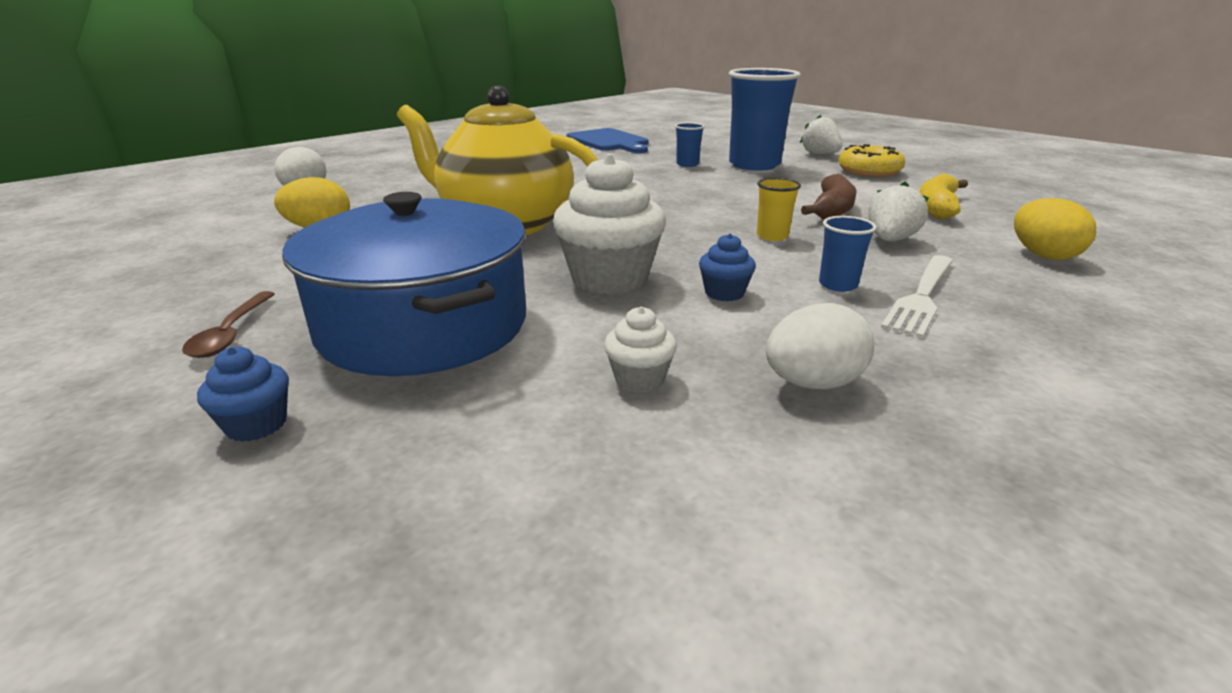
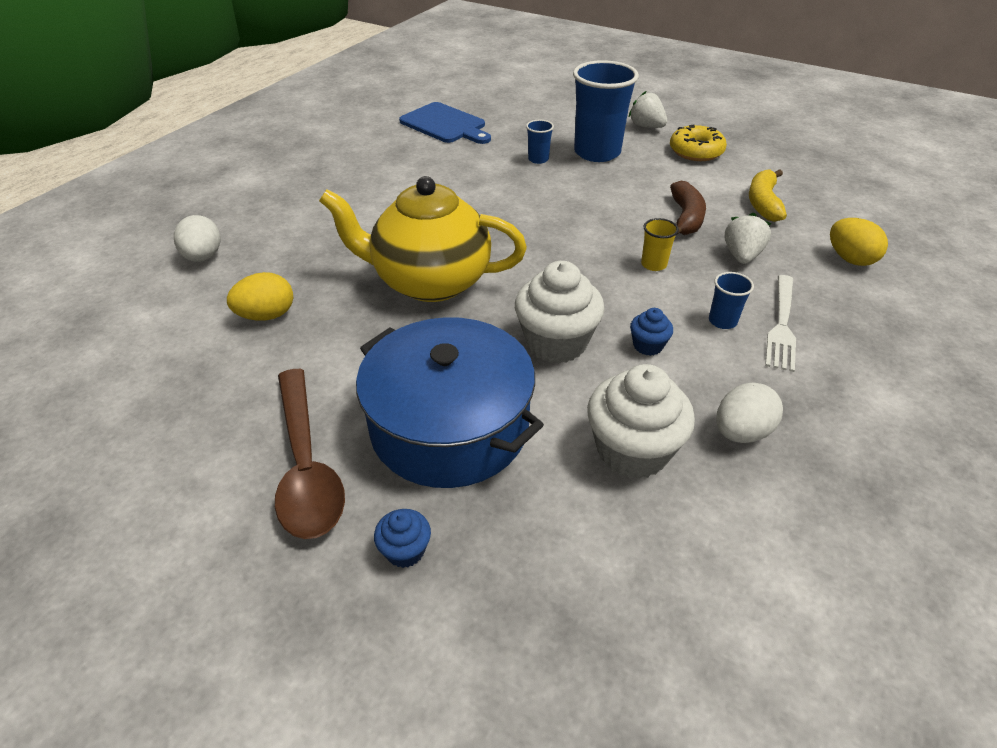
camera: 15 degrees left, 15 degrees up
brown spoon [182,291,275,358] -> brown spoon [275,369,345,539], size x1.94
white cupcake [604,307,677,392] -> white cupcake [587,364,695,479], size x2.06

